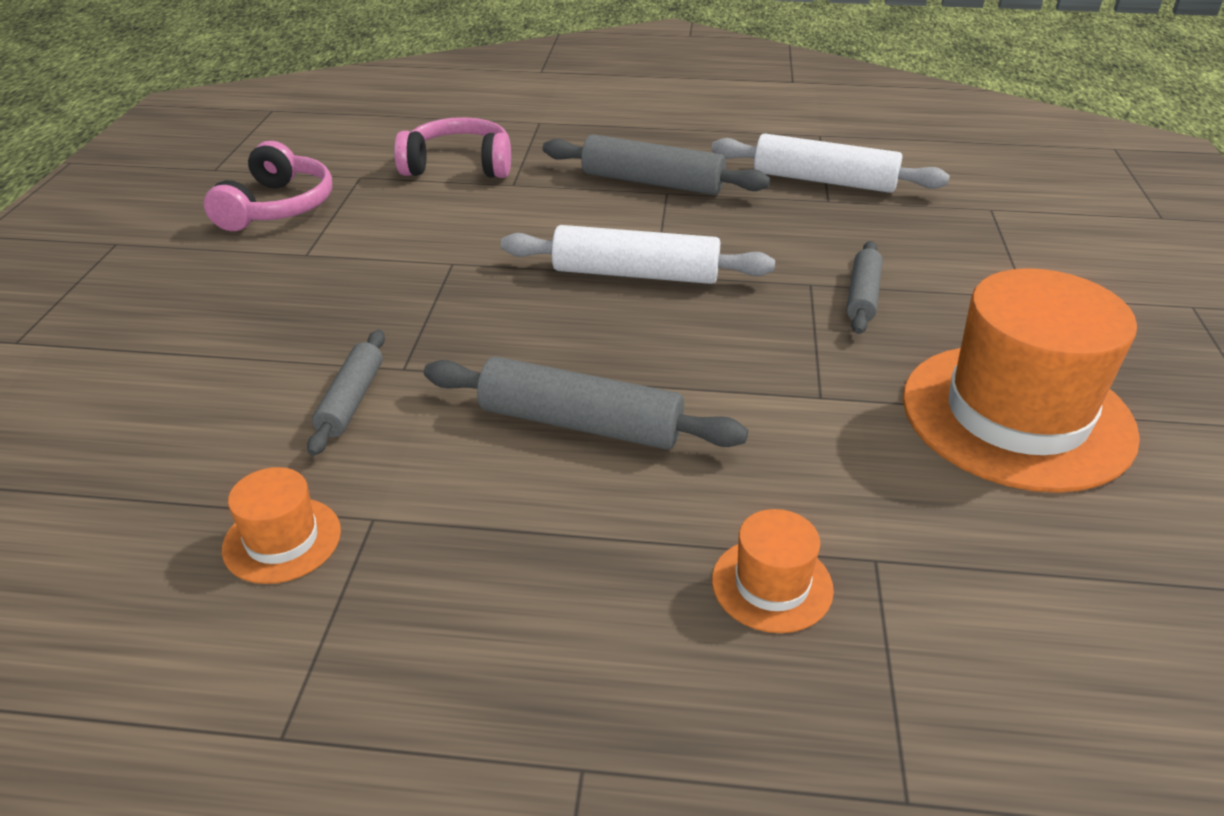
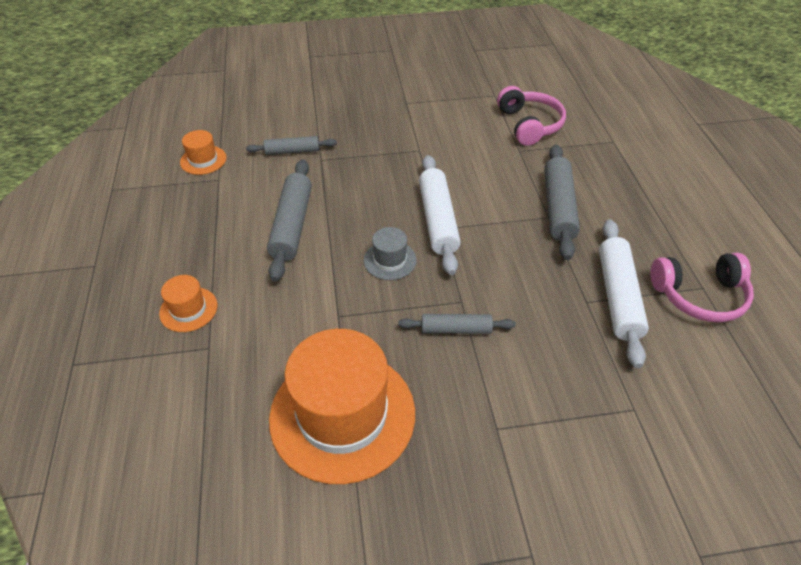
camera: 75 degrees right, 10 degrees up
pink headphones [204,141,332,231] -> pink headphones moved to [651,253,754,322]
none -> grey hat [363,227,417,280]

